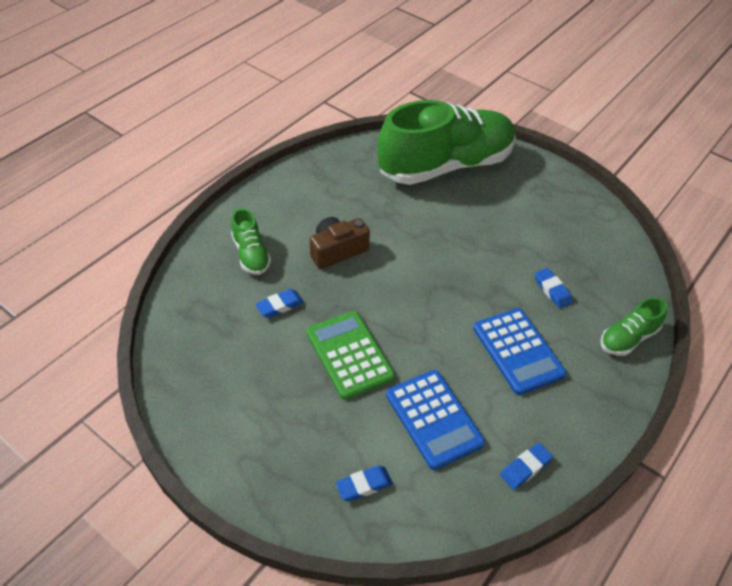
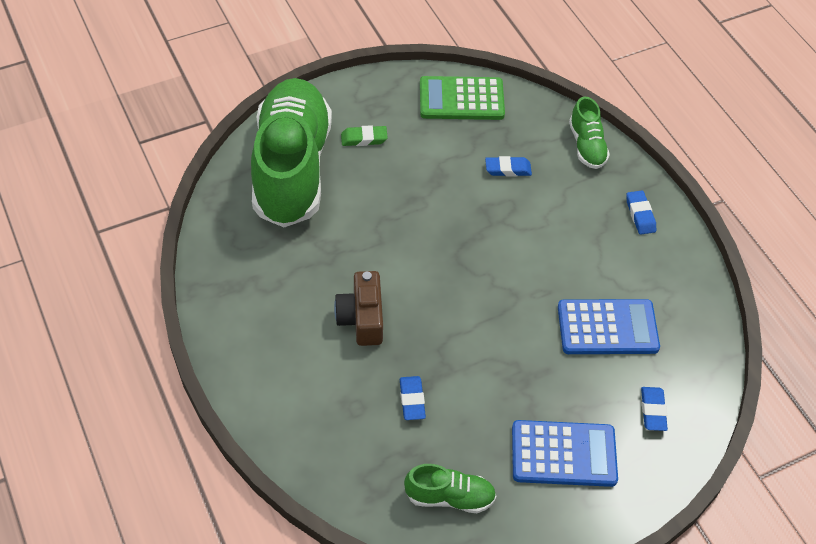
camera: 65 degrees left, 5 degrees up
green shoe [231,208,271,275] -> green shoe moved to [404,464,496,513]
green calculator [306,311,395,400] -> green calculator moved to [420,76,505,120]
blue calculator [473,308,567,395] -> blue calculator moved to [512,420,618,487]
blue eraser [500,443,553,490] -> blue eraser moved to [626,190,656,235]
none -> green eraser [341,125,388,146]

